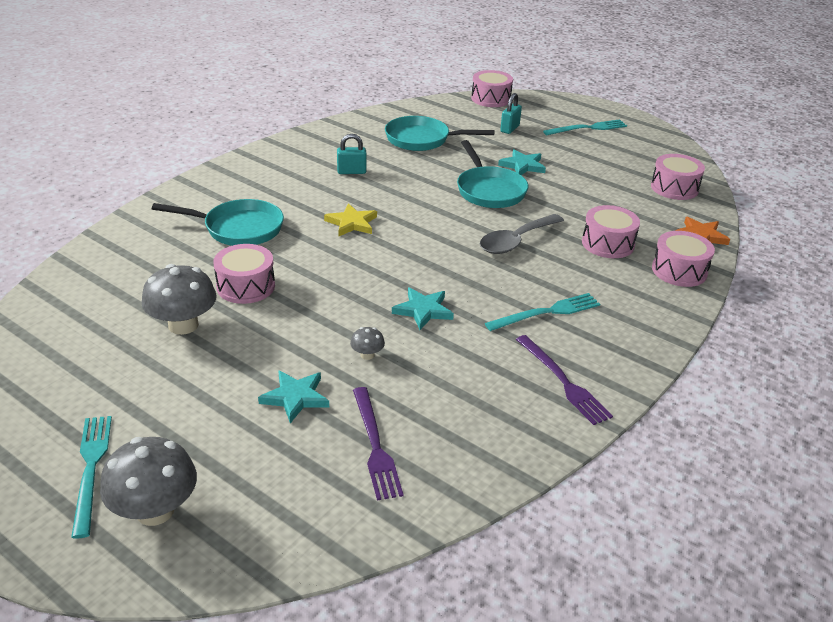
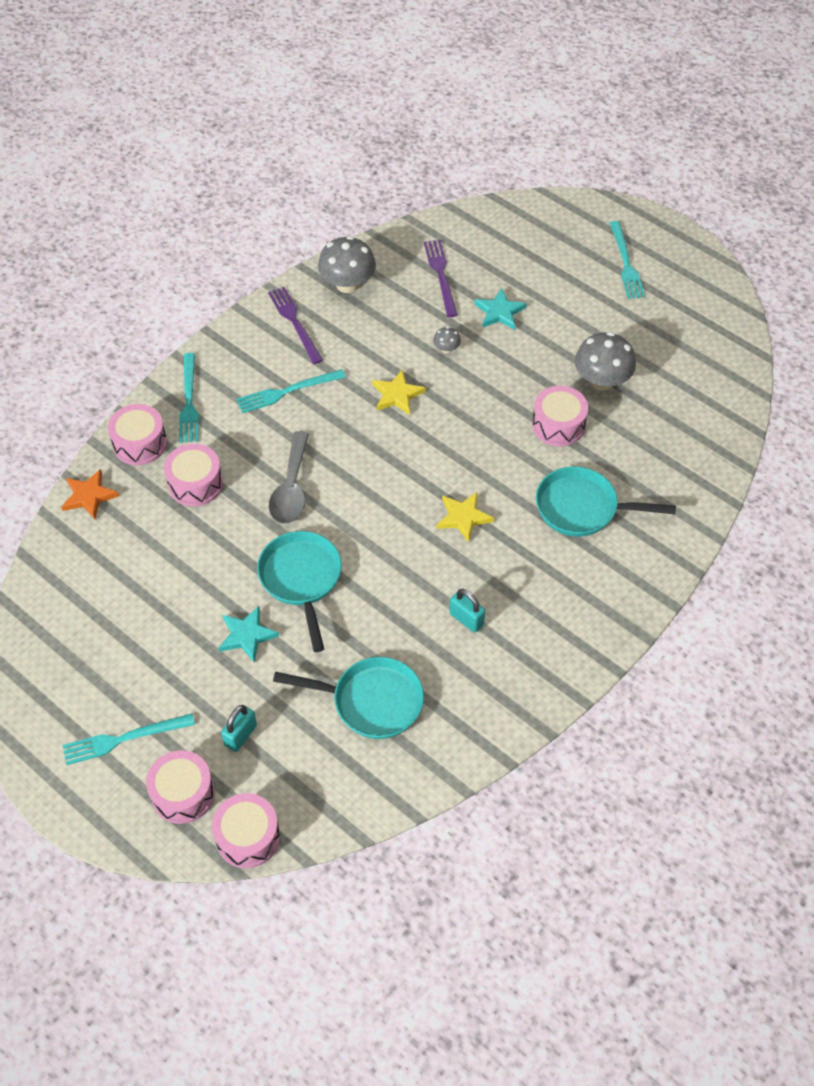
camera: 175 degrees left, 20 degrees up
grey mushroom [100,437,197,526] -> grey mushroom moved to [318,236,376,293]
turquoise padlock [337,134,366,174] -> turquoise padlock turned 45 degrees clockwise [449,589,485,633]
turquoise star [392,288,454,330] -> yellow star [372,370,426,415]
grey spoon [480,214,564,254] -> grey spoon turned 135 degrees clockwise [269,431,309,524]
pink drum [651,154,705,200] -> pink drum moved to [146,750,215,824]
none -> turquoise fork [179,353,199,443]

